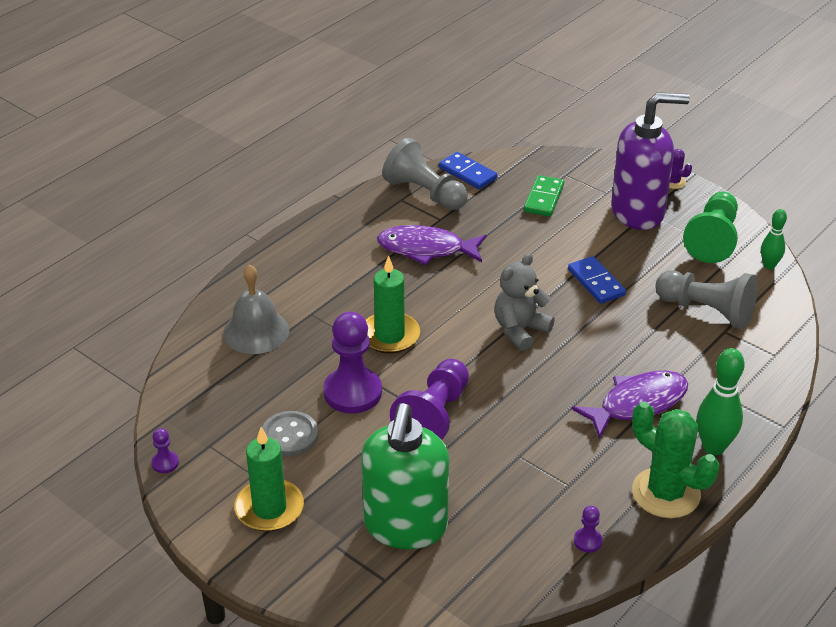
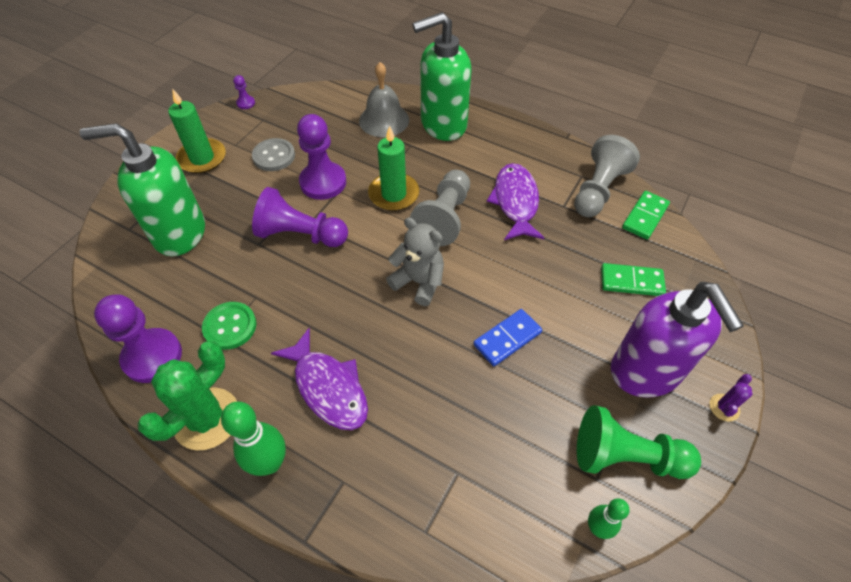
camera: 80 degrees right, 15 degrees up
blue domino [439,152,498,189] -> green domino [622,191,670,240]
purple pawn [574,506,602,552] -> purple pawn [94,294,182,383], size x2.30
grey pawn [655,270,758,329] -> grey pawn moved to [410,170,470,246]
none -> green button [202,302,256,350]
none -> green soap dispenser [412,12,472,141]

